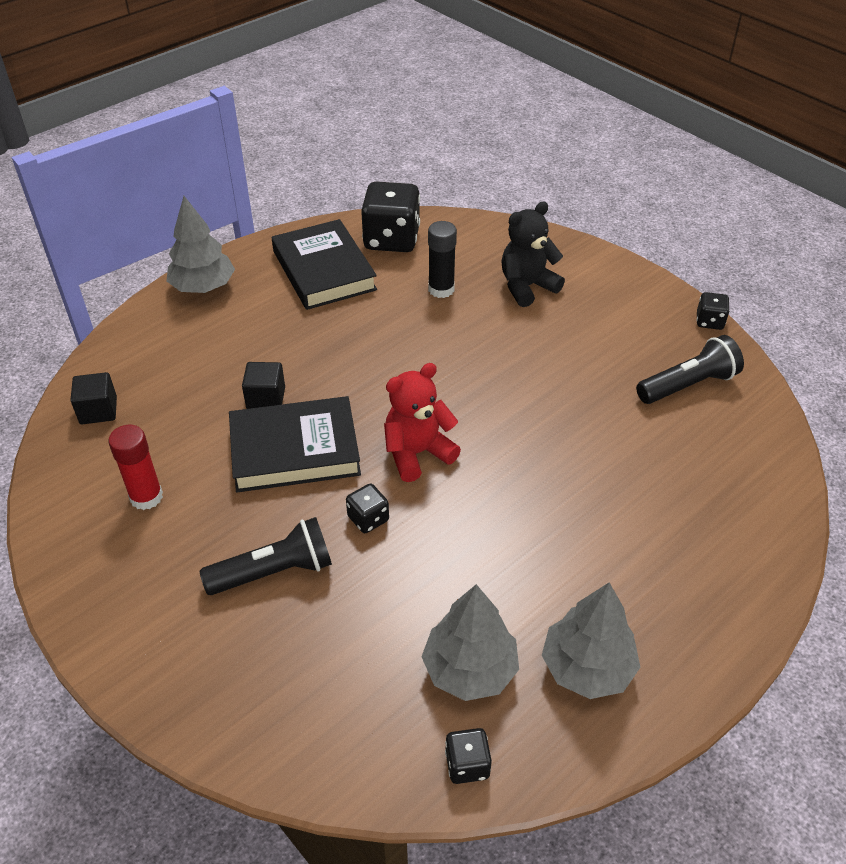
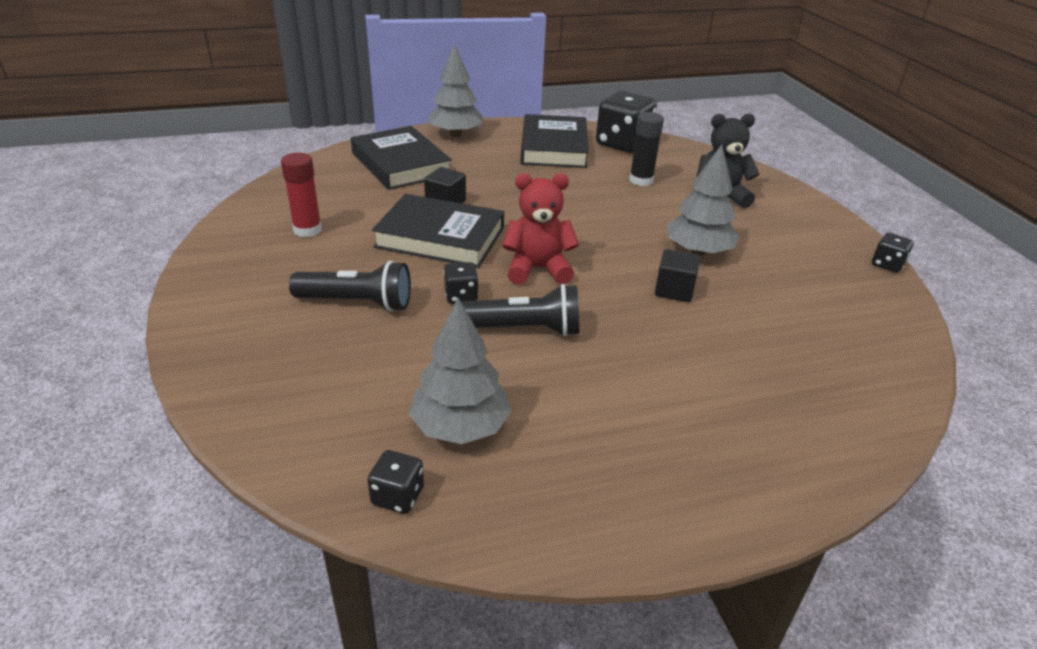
camera: 25 degrees right, 10 degrees down
black cube [70,372,117,424] -> black cube moved to [655,249,700,302]
grey tree [542,582,641,699] -> grey tree moved to [666,144,739,256]
black flashlight [636,335,744,404] -> black flashlight moved to [461,284,579,336]
none -> black book [351,126,452,190]

